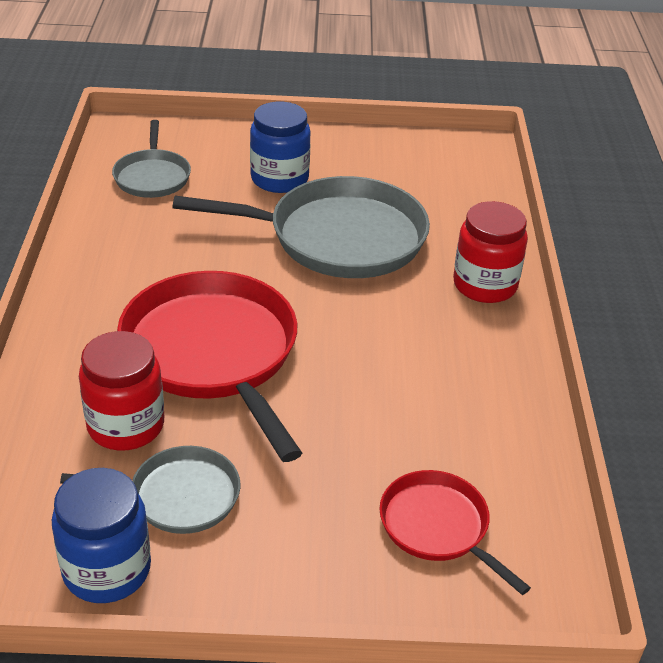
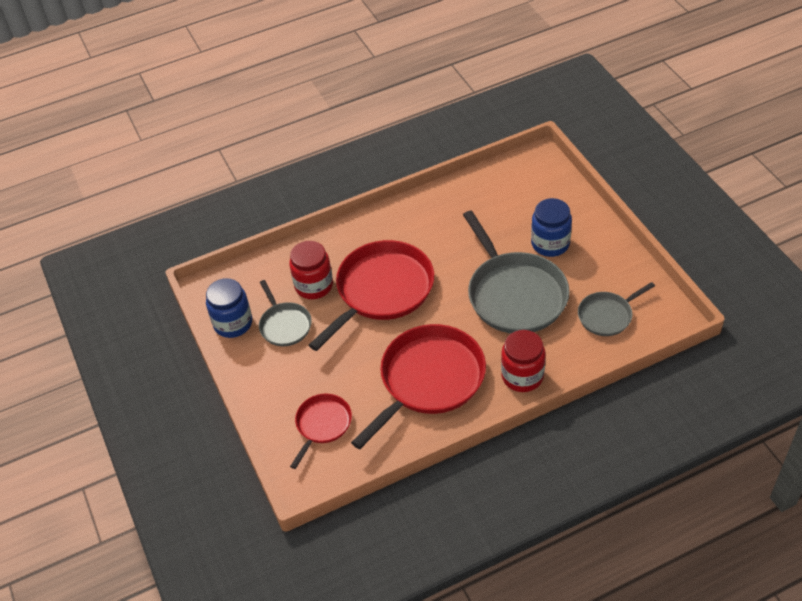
camera: 70 degrees right, 10 degrees up
grey pan [112,120,191,198] -> grey pan moved to [578,282,655,336]
none -> red pan [351,324,486,449]

